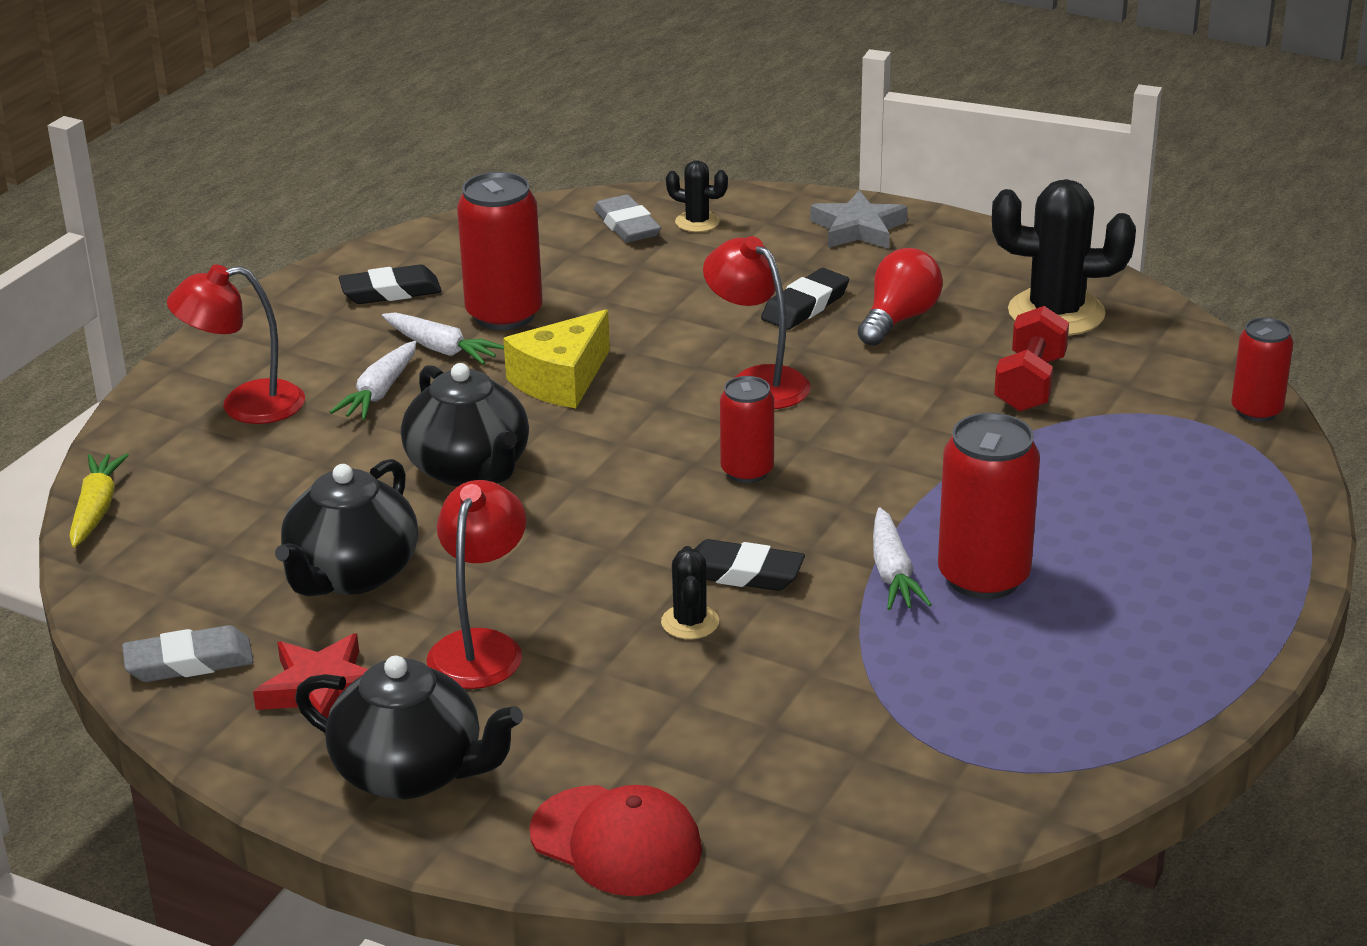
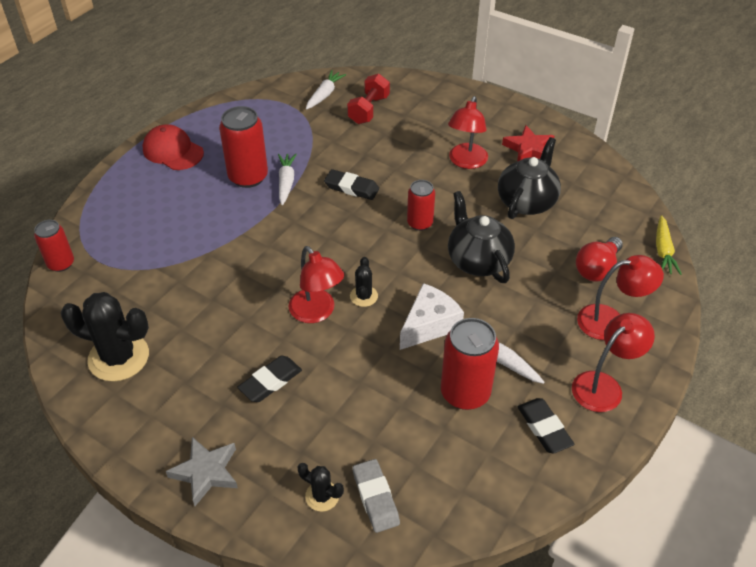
camera: 175 degrees left, 15 degrees up
grey eraser [122,625,253,682] -> none
black teapot [295,656,523,799] -> none
white carrot [330,341,417,420] -> white carrot moved to [306,70,346,110]
black eraser [338,264,442,304] -> black eraser turned 75 degrees clockwise [518,398,574,454]
yellow cheese [503,309,610,408] -> white cheese [400,283,464,350]
red cap [529,785,702,896] -> red cap moved to [142,124,204,170]
black cactus [661,546,719,639] -> black cactus moved to [350,257,378,307]
red can [720,376,774,483] -> red can moved to [407,180,435,231]
red light bulb [858,248,943,346] -> red light bulb moved to [576,237,623,282]
red dumbbell [994,306,1069,412] -> red dumbbell moved to [347,74,390,124]
none -> red lamp [572,313,655,412]

